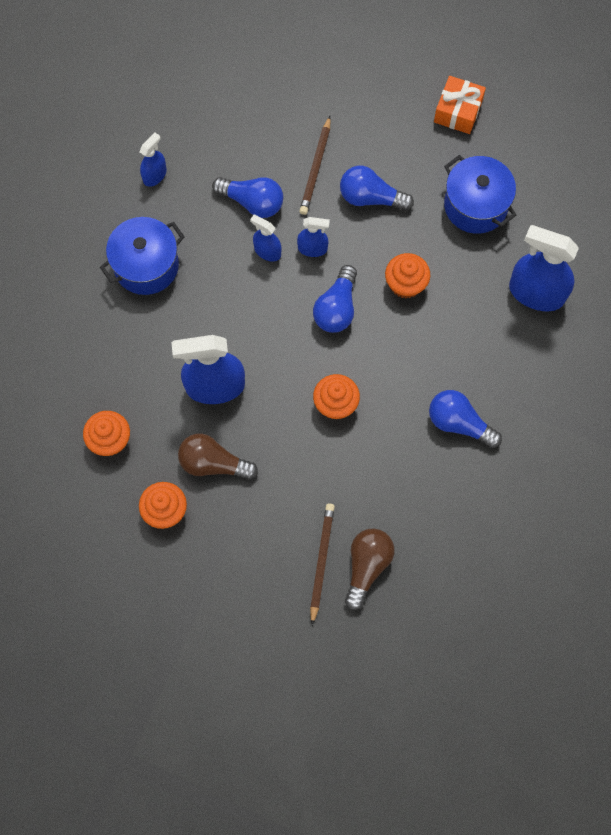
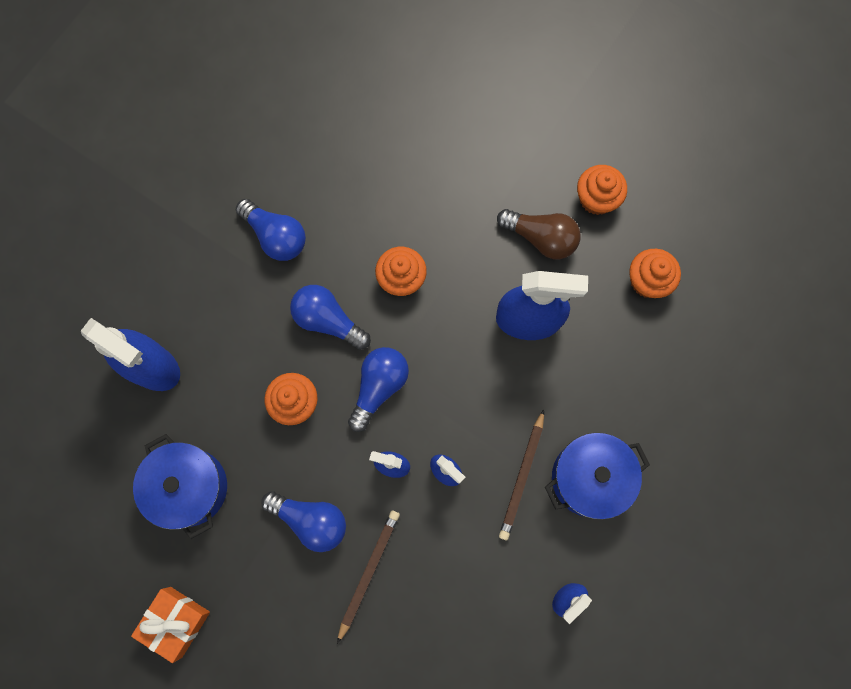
camera: 170 degrees left, 5 degrees up
blue light bulb [212,177,283,218] -> blue light bulb moved to [290,285,371,350]
brown pencil [310,503,335,625] -> brown pencil moved to [499,409,544,540]
brown light bulb [345,529,394,610] -> none

